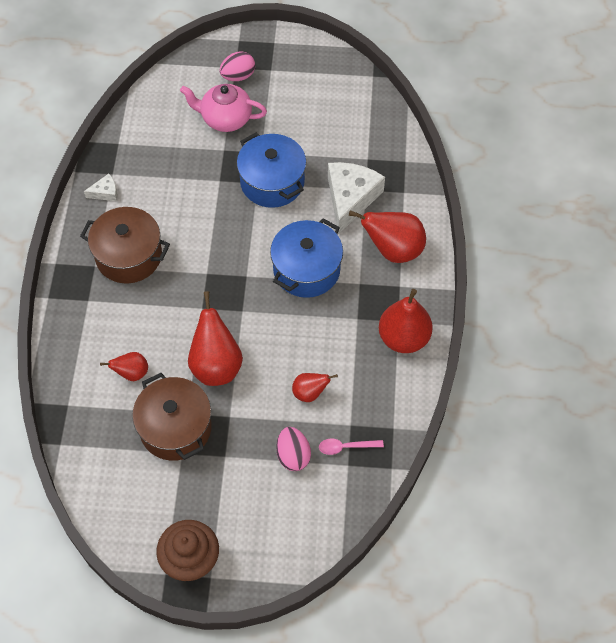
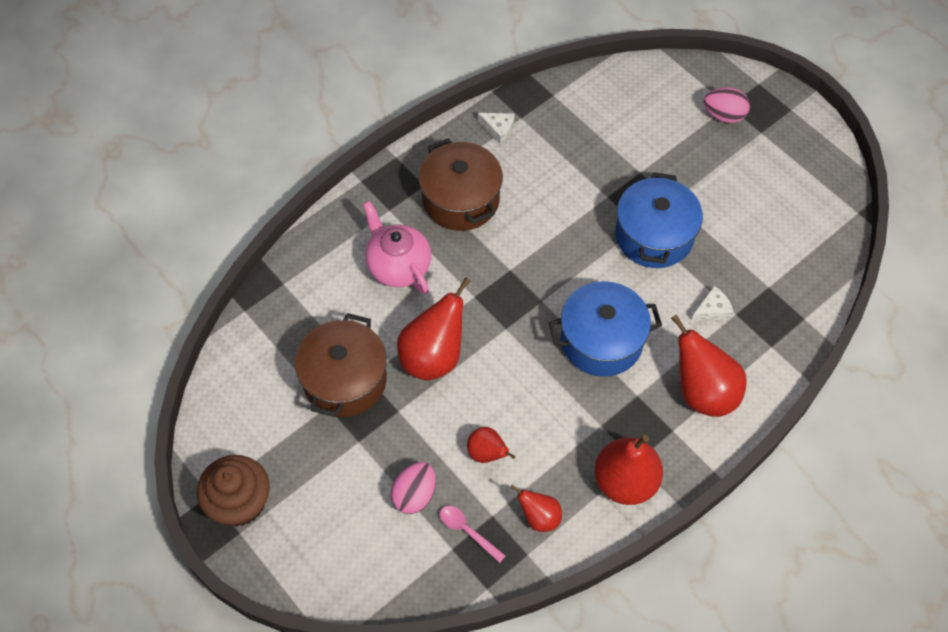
camera: 45 degrees right, 0 degrees up
red pear [100,352,148,381] -> red pear moved to [510,485,562,532]
pink teapot [180,84,267,132] -> pink teapot moved to [363,201,431,295]
white cheese [328,162,385,234] -> white cheese [691,286,734,321], size x0.46

